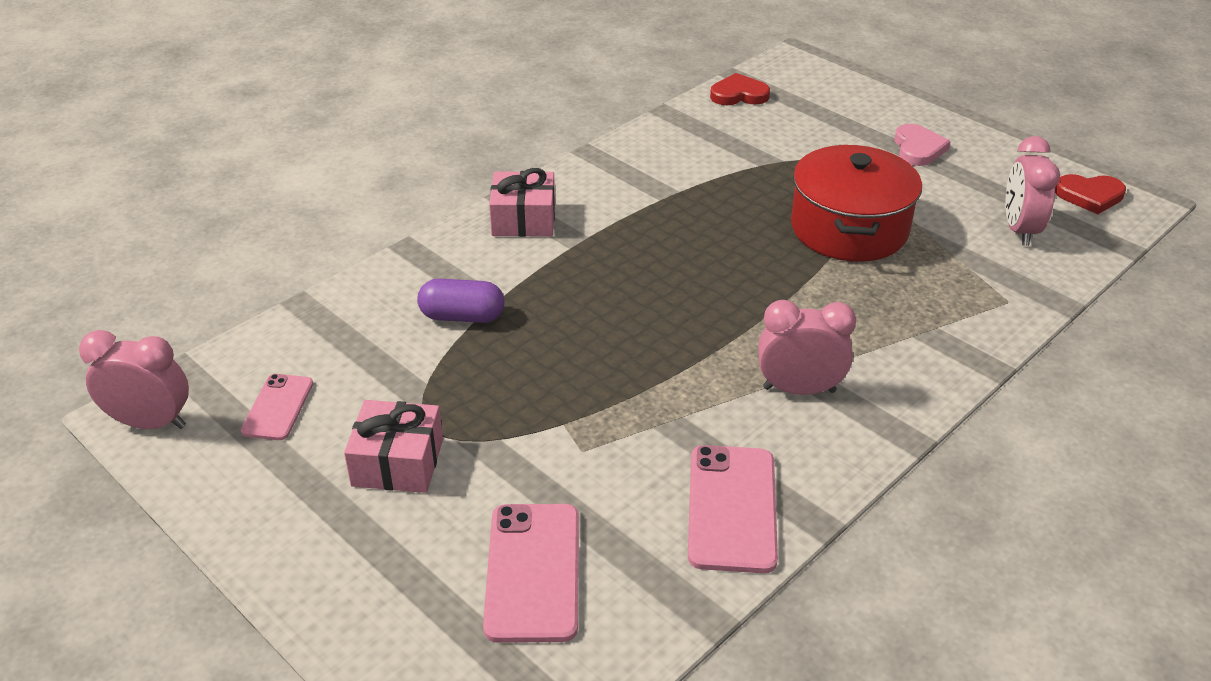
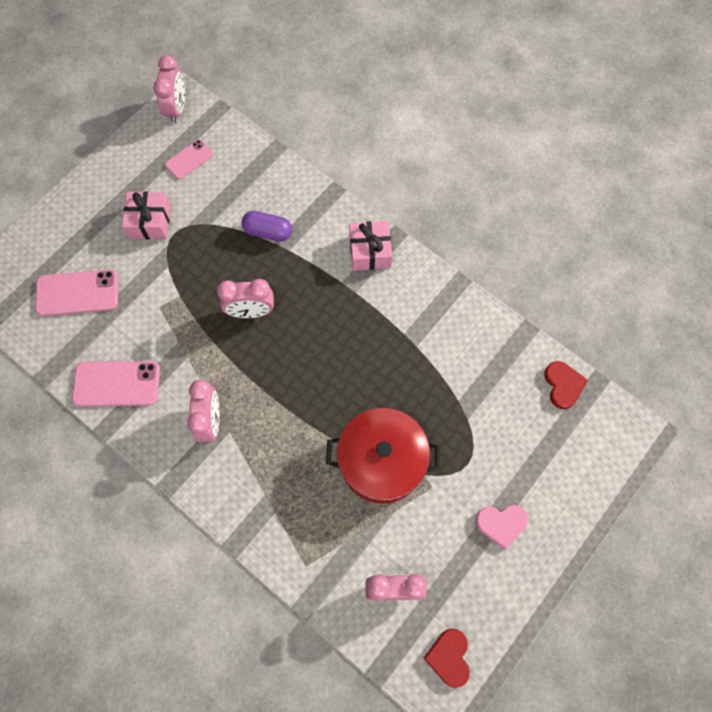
camera: 85 degrees right, 30 degrees up
pink phone [241,374,313,440] -> pink phone turned 45 degrees counterclockwise [165,139,213,180]
purple capsule [417,279,504,323] -> purple capsule turned 75 degrees counterclockwise [241,211,292,242]
none -> pink clock [217,279,274,318]

